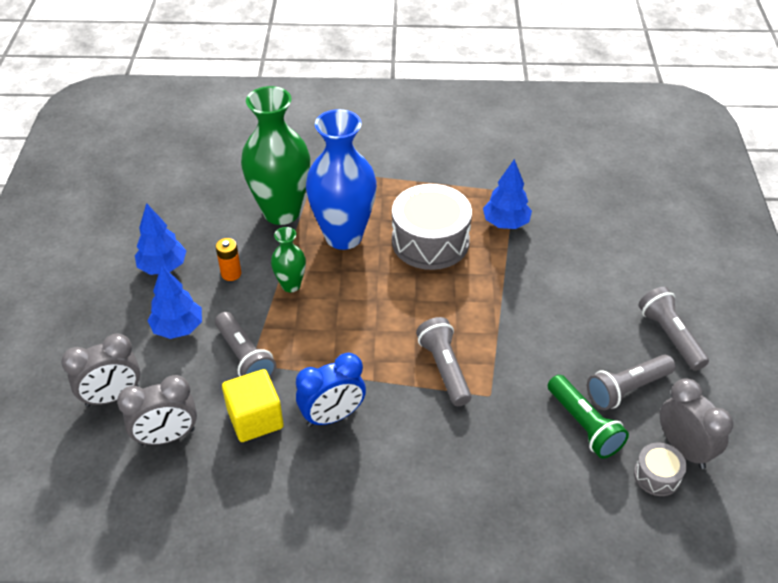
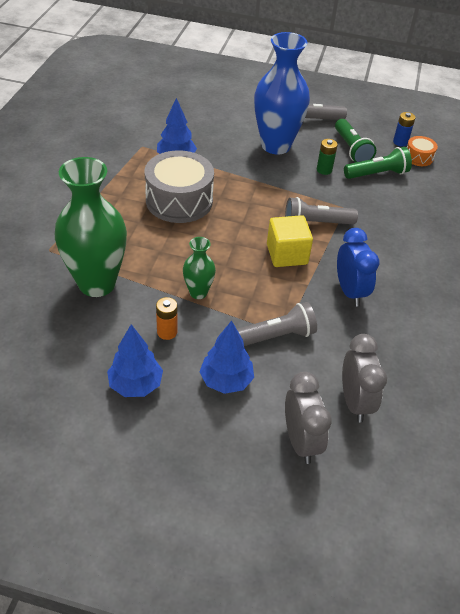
camera: 80 degrees left, 0 degrees up
yellow cube [222,369,284,442] -> yellow cube moved to [267,215,313,267]
blue vase [306,109,377,250] -> blue vase moved to [254,32,310,155]
grey flashlight [587,355,675,410] -> green flashlight [335,119,376,163]
grey drum [634,443,687,496] -> orange drum [407,136,438,166]
grey clock [660,378,733,469] -> blue battery [393,112,415,147]
none -> green battery [317,139,338,175]

